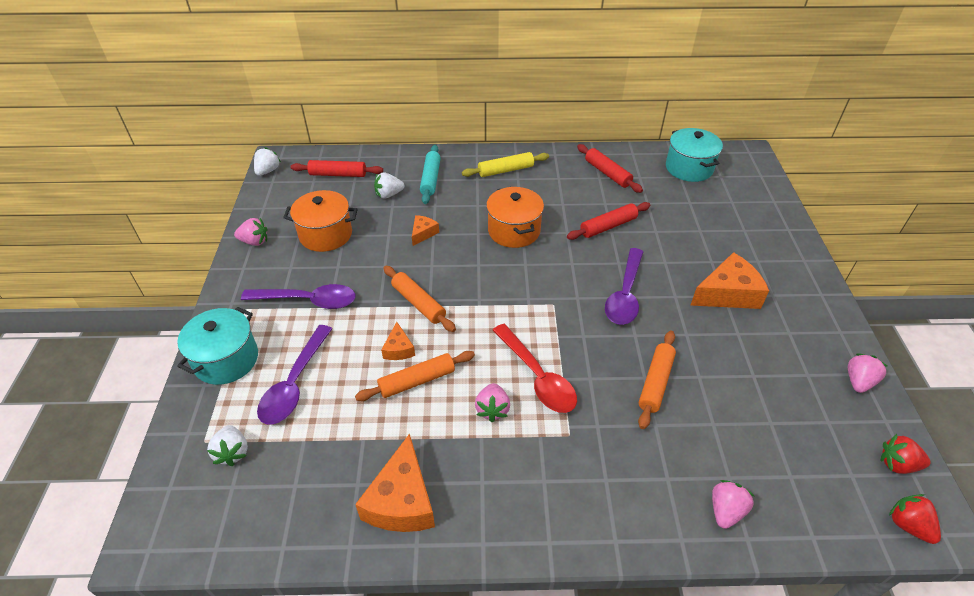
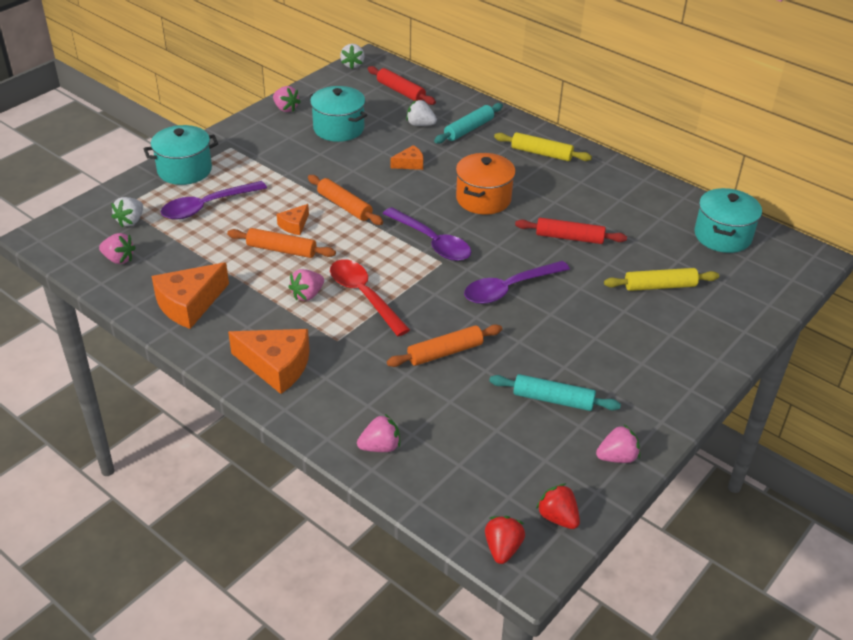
camera: 40 degrees right, 5 degrees down
purple spoon [241,284,355,309] -> purple spoon moved to [383,207,471,261]
white strawberry [254,147,281,176] -> white strawberry turned 120 degrees clockwise [340,44,365,69]
orange pot [283,190,358,252] -> turquoise pot [309,86,367,142]
orange rolling pin [383,266,456,332] -> orange rolling pin turned 45 degrees counterclockwise [308,175,383,225]
red spoon [493,324,577,413] -> red spoon turned 135 degrees clockwise [330,259,410,336]
red rolling pin [577,144,643,193] -> none
orange cheese [690,252,769,309] -> orange cheese moved to [228,329,310,394]
none -> pink strawberry [99,233,136,264]
none -> turquoise rolling pin [489,374,621,411]
none -> yellow rolling pin [604,268,719,291]

